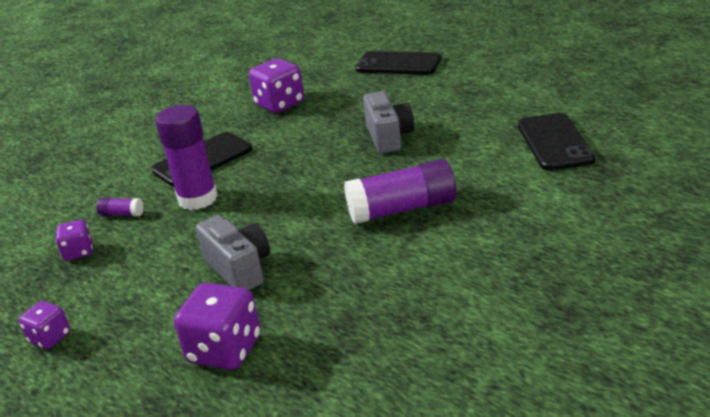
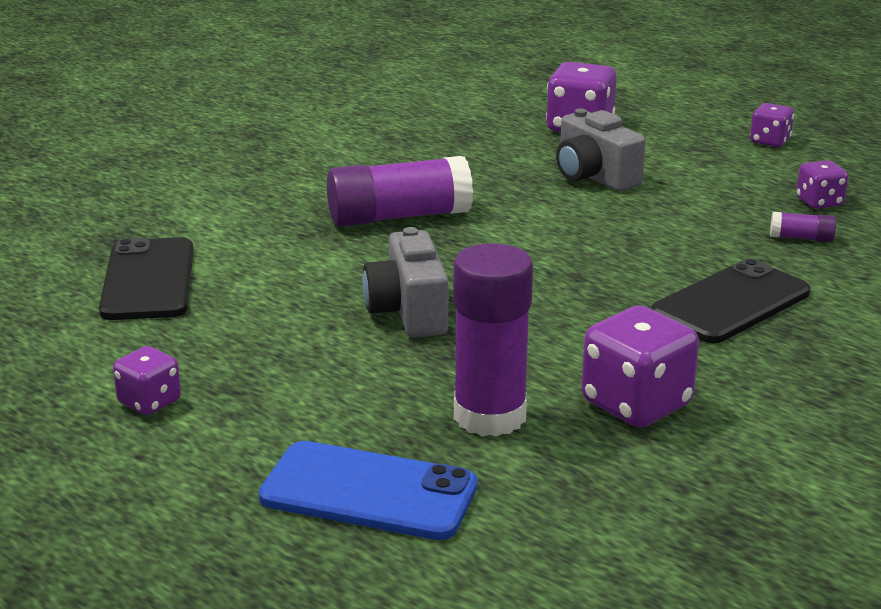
camera: 175 degrees right, 5 degrees down
purple glue stick [155,105,218,210] -> purple glue stick moved to [453,243,533,437]
black phone [355,51,441,75] -> blue phone [259,441,477,540]
none -> purple dice [113,346,181,415]

